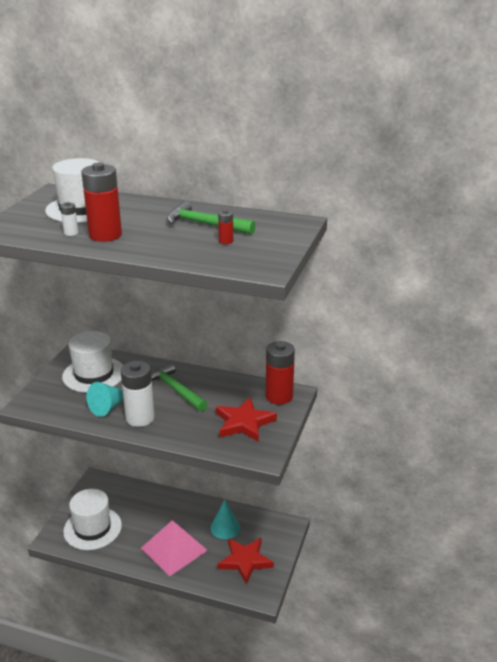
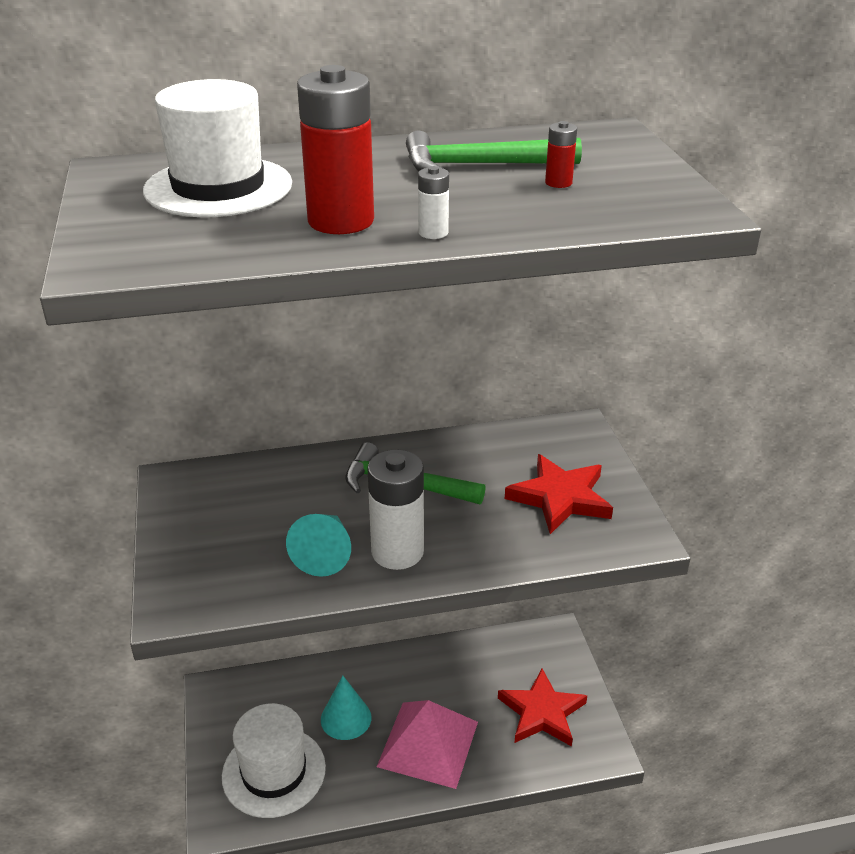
camera: 30 degrees left, 5 degrees up
white battery [60,202,78,236] -> white battery moved to [418,166,449,239]
white hat [62,331,123,393] -> none
turquoise cone [210,500,240,539] -> turquoise cone moved to [321,676,371,740]
red battery [266,341,295,405] -> none

